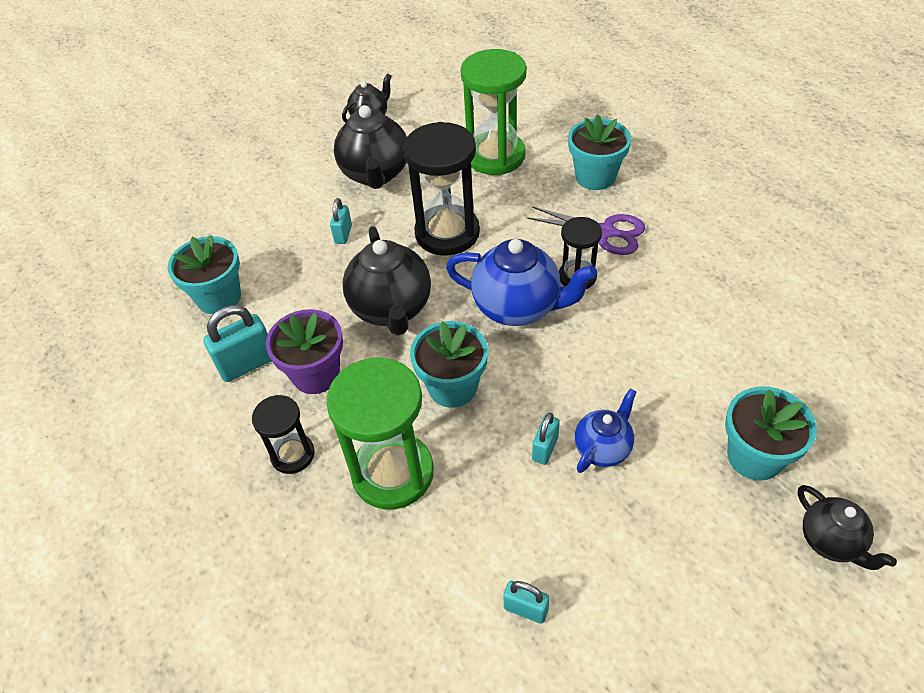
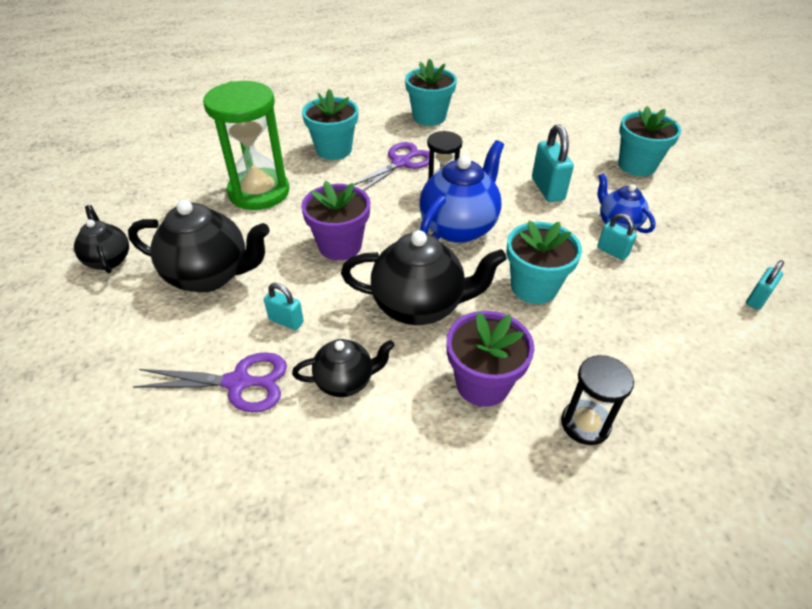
camera: 75 degrees left, 5 degrees down
turquoise flower pot [168,235,241,314] -> turquoise flower pot moved to [405,59,457,126]
turquoise padlock [203,305,272,382] -> turquoise padlock moved to [532,124,574,202]
green hourglass [326,357,434,509] -> none
black hourglass [403,122,480,256] -> purple flower pot [301,181,370,260]
black teapot [797,485,897,570] -> black teapot moved to [292,339,395,397]
none -> purple scissors [133,352,287,412]

